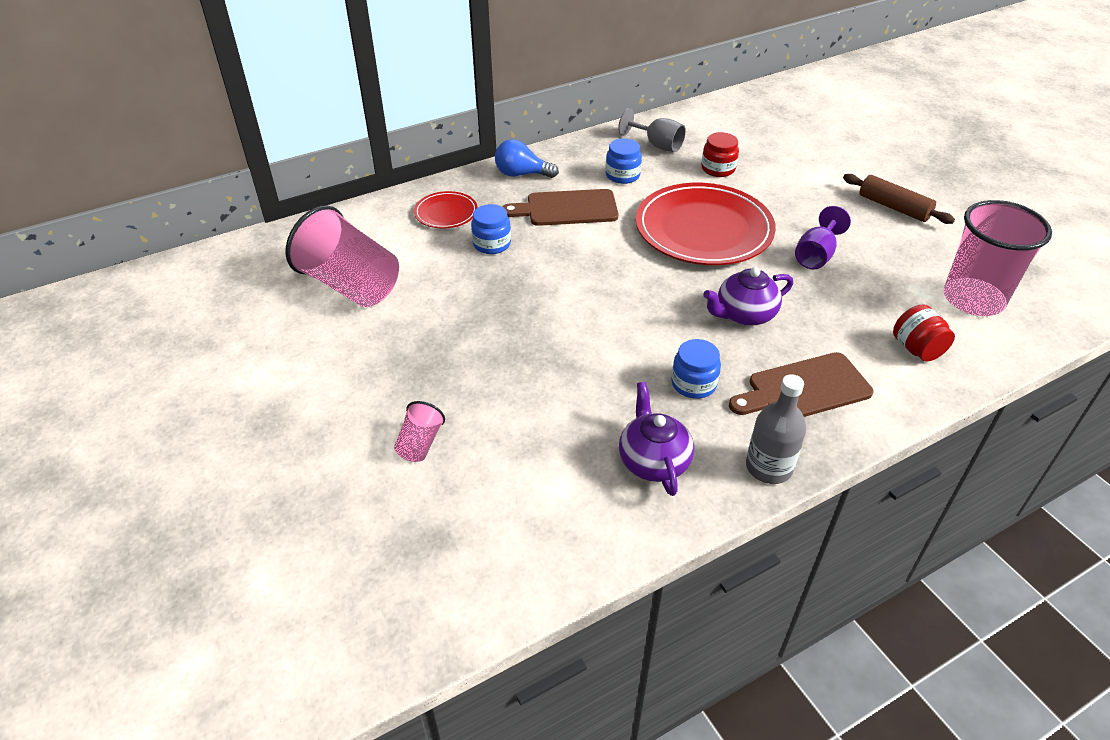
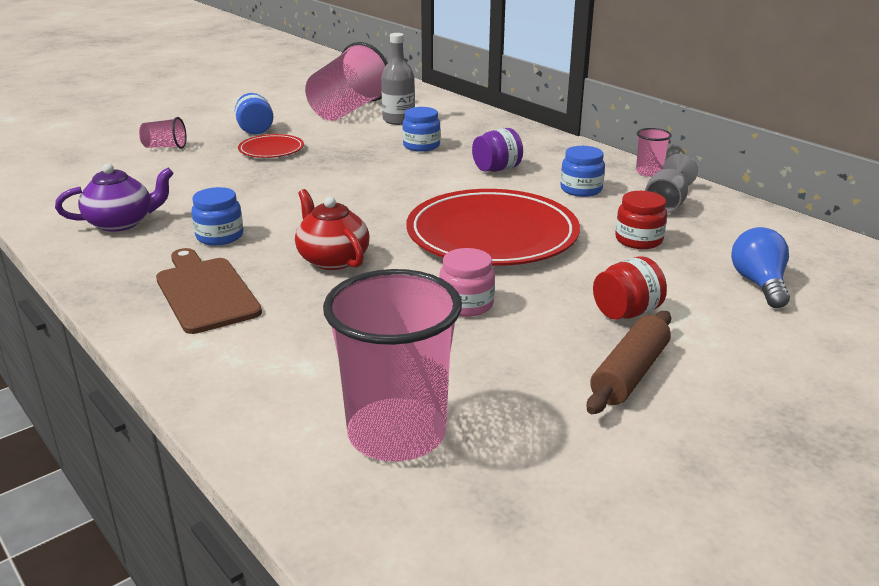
camera: 80 degrees right, 15 degrees down
red plate [414,191,478,229] -> red plate moved to [238,134,304,158]
blue light bulb [495,139,559,178] -> blue light bulb moved to [731,227,790,308]
brown cutting board [503,189,618,226] -> purple jar [472,128,523,172]
purple teapot [703,267,793,326] -> red teapot [295,189,370,270]
grey bottle [746,374,806,484] -> grey bottle moved to [381,33,415,125]
purple goblet [795,206,851,269] -> pink jar [439,248,495,317]
red jar [893,305,955,362] -> red jar moved to [593,256,667,320]
none -> blue jar [235,93,273,135]
none -> pink cup [636,128,672,177]

